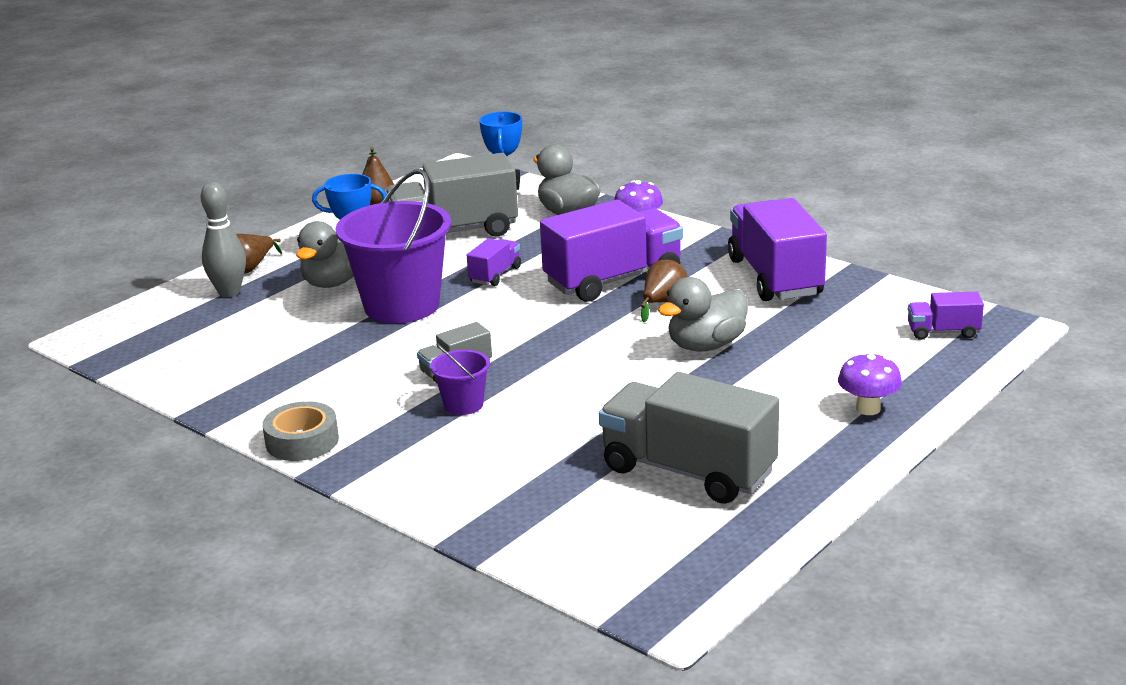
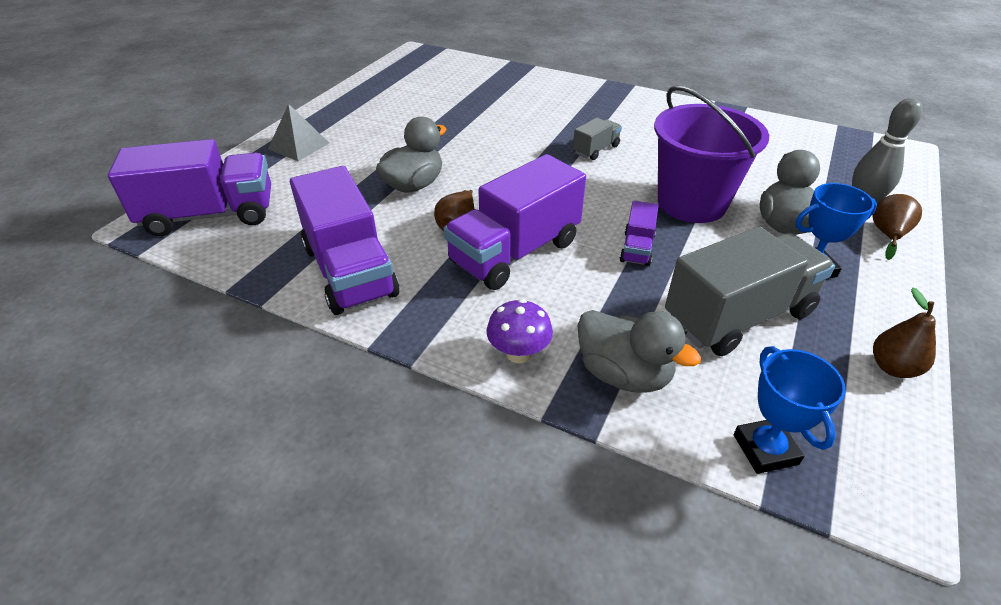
camera: 165 degrees right, 15 degrees up
grey tape [262,401,339,461] -> none
purple bucket [430,343,490,415] -> none
grey truck [599,372,779,504] -> none
purple mushroom [838,352,902,415] -> grey pyramid [268,104,329,161]
purple truck [908,292,984,340] -> purple truck [108,139,271,236], size x2.11

